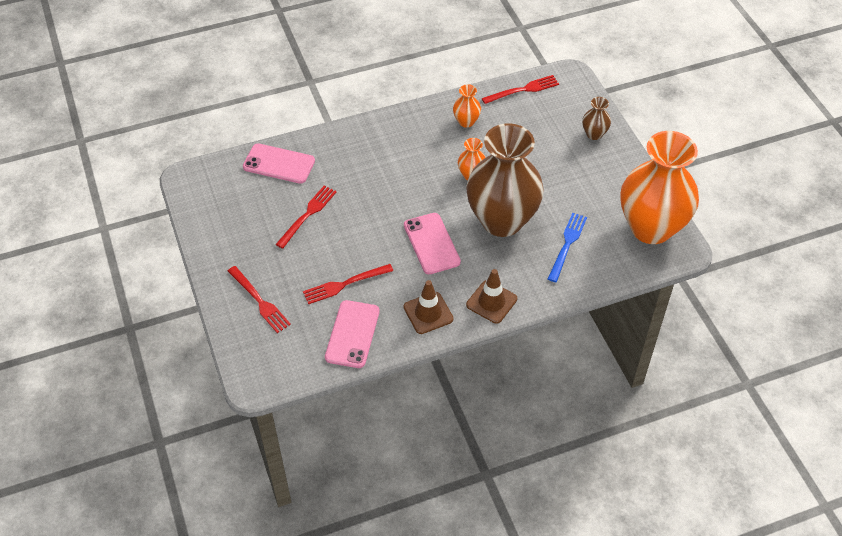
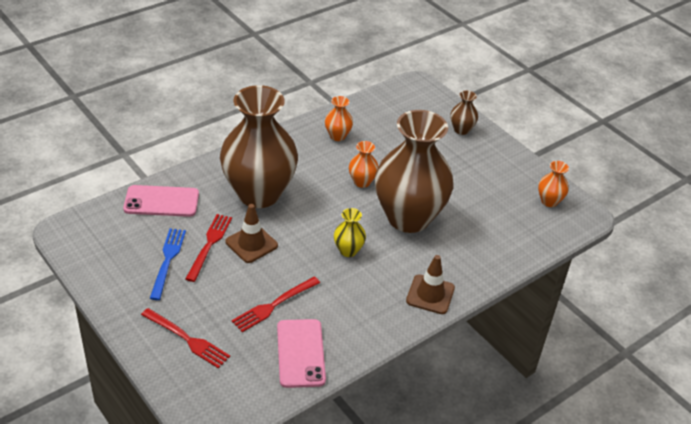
camera: 20 degrees left, 10 degrees down
pink phone [404,213,461,274] -> yellow vase [334,208,366,257]
brown traffic cone [404,280,453,334] -> brown traffic cone moved to [226,204,278,263]
red fork [482,75,559,104] -> none
blue fork [548,213,587,282] -> blue fork moved to [150,228,186,300]
orange vase [621,131,699,244] -> orange vase [538,161,569,207], size x0.40
none -> brown vase [220,85,298,208]

